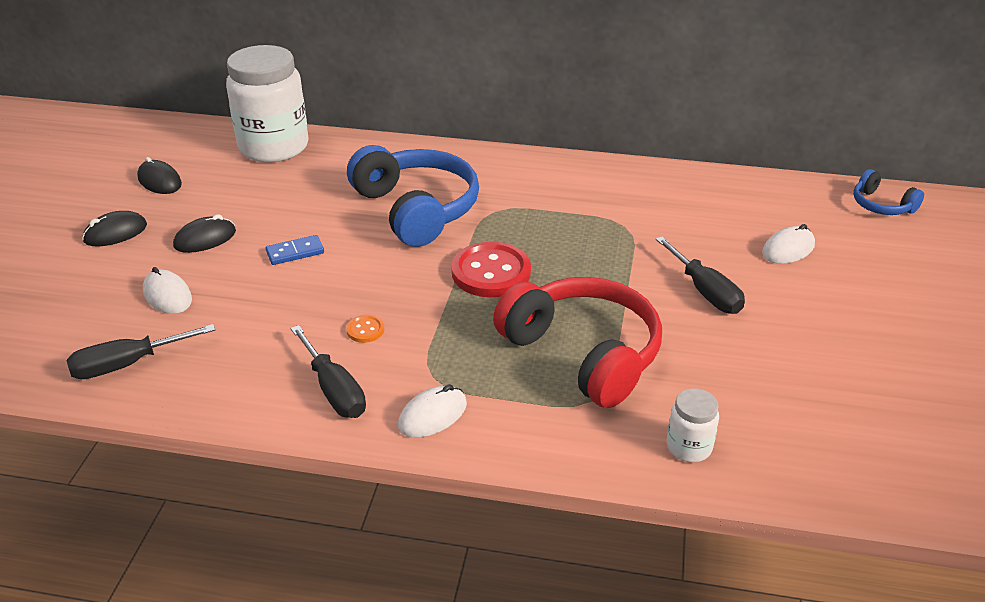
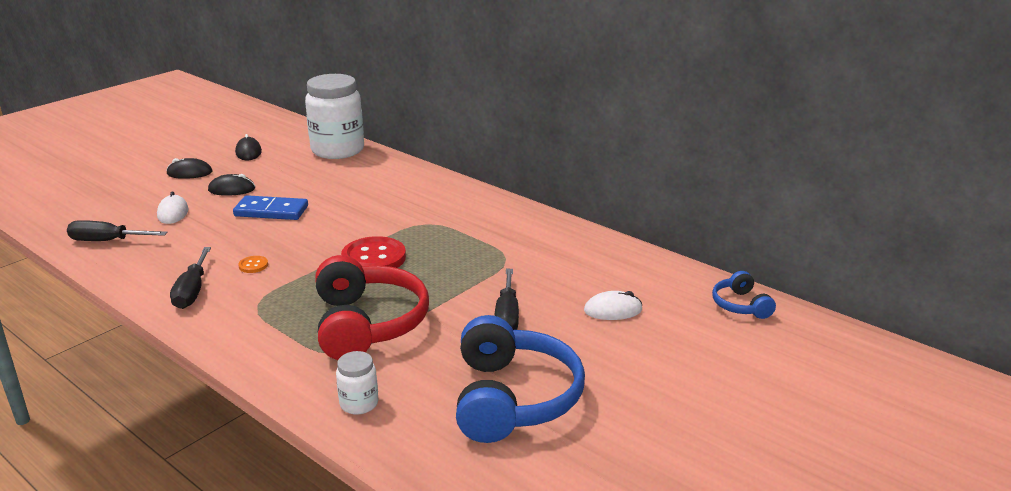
camera: 30 degrees right, 10 degrees down
blue domino [265,235,324,265] -> blue domino [233,195,308,220], size x1.66
blue headphones [347,145,479,247] -> blue headphones moved to [456,315,585,443]
white mouse [398,384,467,438] -> none

